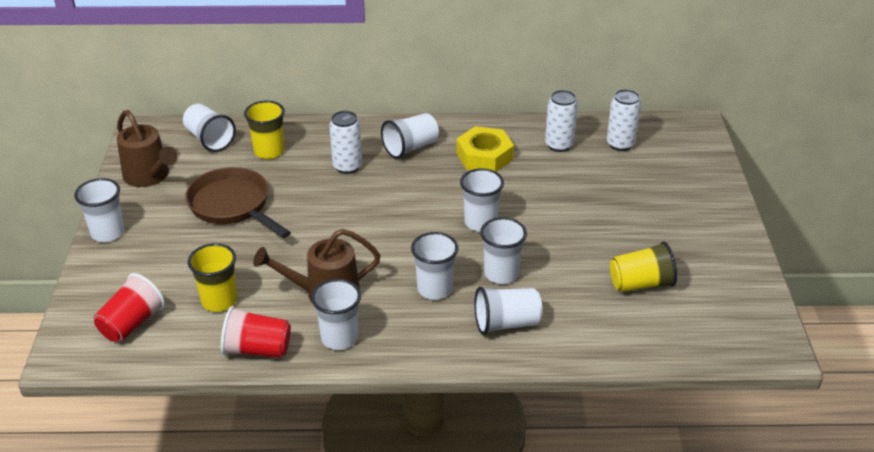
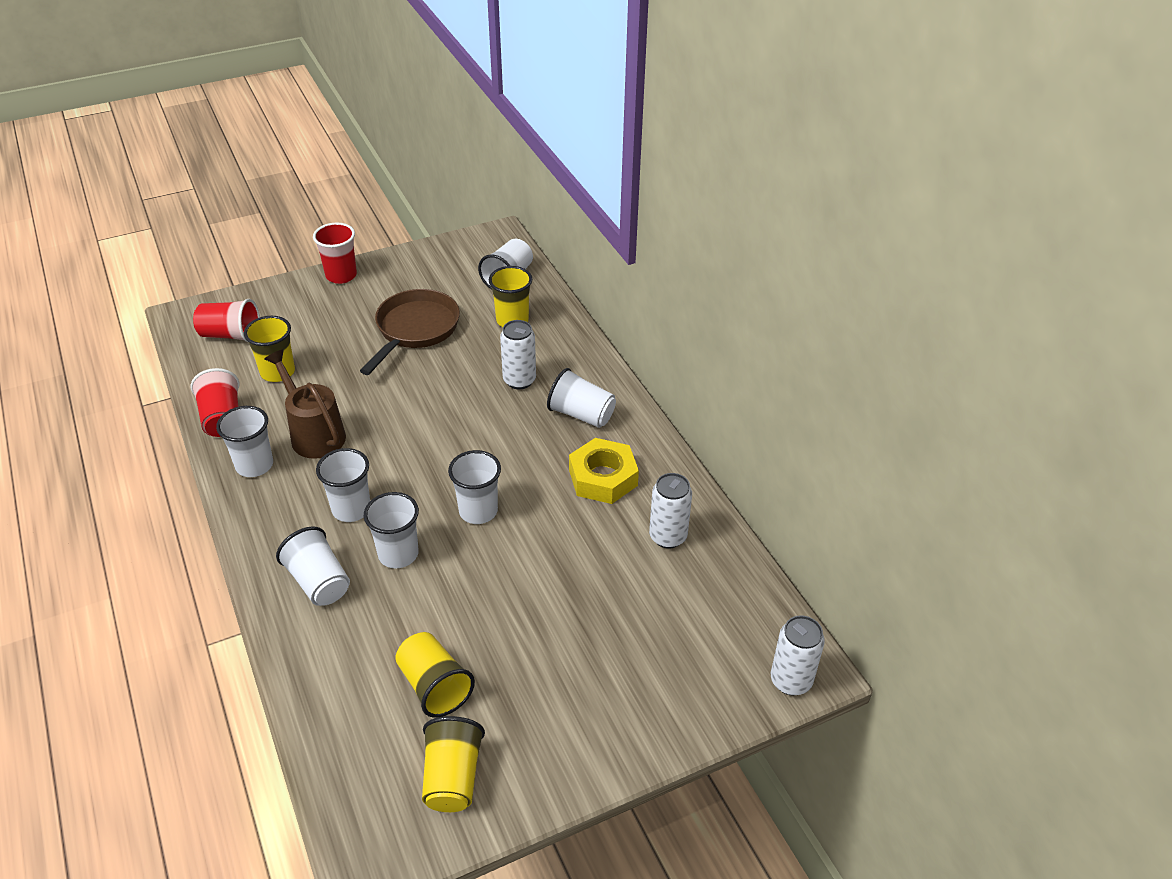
camera: 65 degrees right, 5 degrees up
white cup [74,178,125,242] -> red cup [313,222,357,284]
brown watering can [117,110,177,187] -> none
white can [607,89,641,151] -> white can moved to [771,615,825,696]
none -> yellow cup [422,716,485,812]

